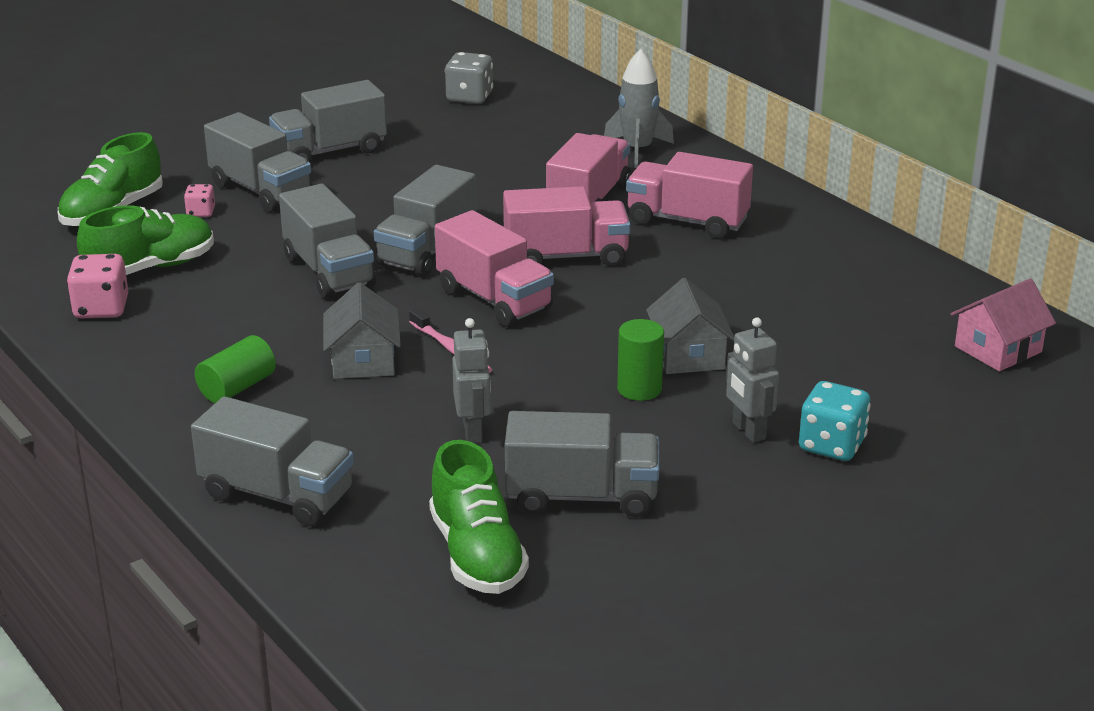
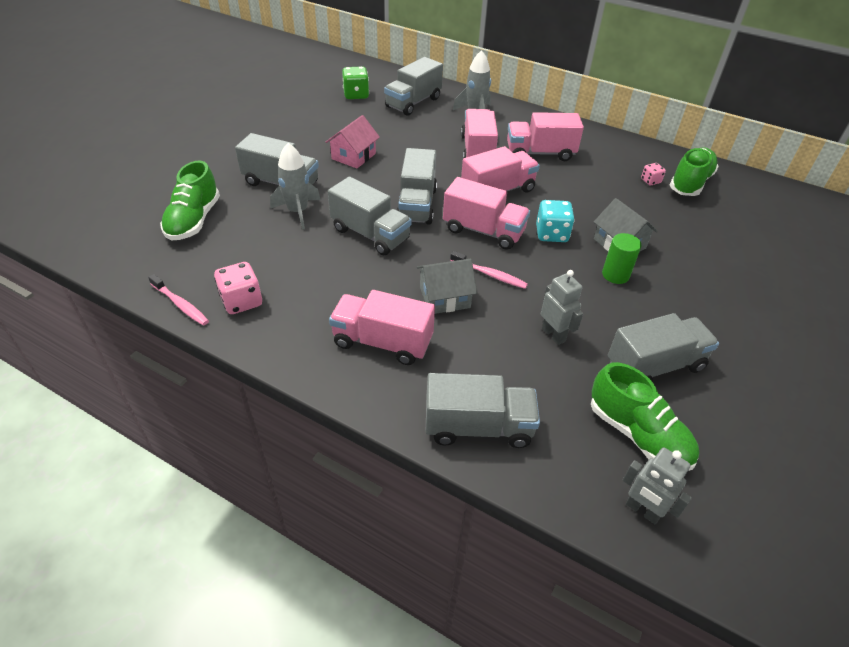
camera: 25 degrees left, 15 degrees up
green shoe [77,205,214,275] -> green shoe moved to [670,148,719,196]
pink dice [184,184,215,217] -> pink dice moved to [641,163,666,185]
green cylinder [195,335,276,403] -> pink truck [329,290,435,365]
grey truck [269,80,387,162] -> grey truck moved to [384,57,443,116]
grey house [323,283,401,379] -> grey house turned 75 degrees counterclockwise [417,259,477,314]
grey dice [445,52,493,104] -> green dice [342,66,369,99]
grey robot [726,317,779,443] -> grey robot moved to [623,448,692,524]
turquoise dice [799,381,871,461] -> turquoise dice moved to [536,200,575,242]
pink house [951,279,1056,371] -> pink house moved to [326,115,380,168]
none -> pink toothbrush [148,274,209,326]
none -> grey rocket [270,143,321,230]

